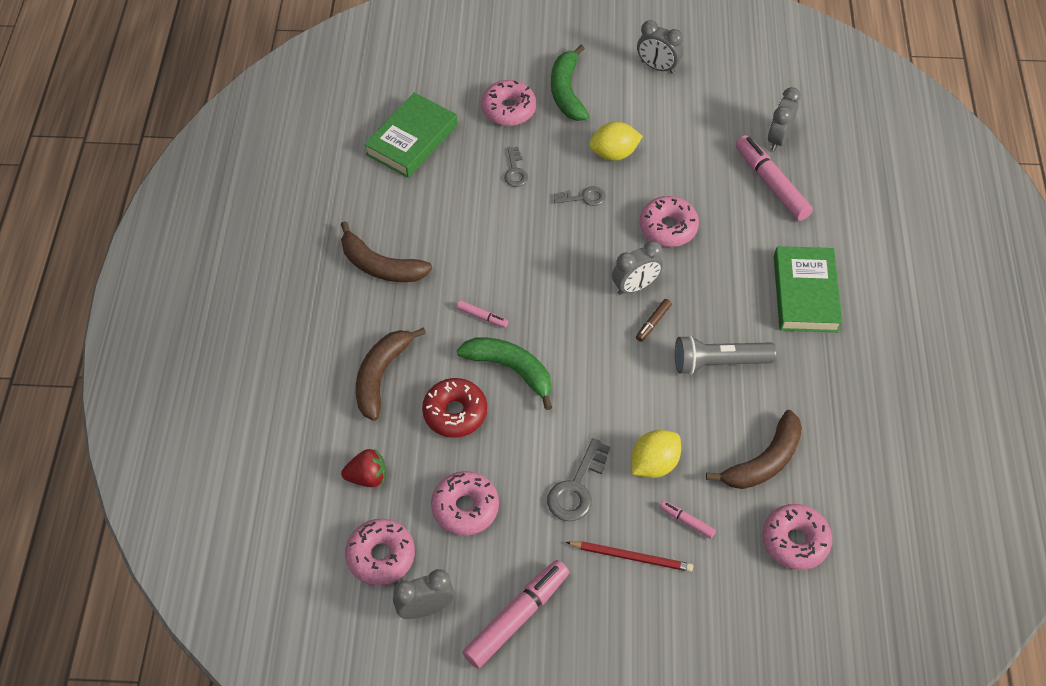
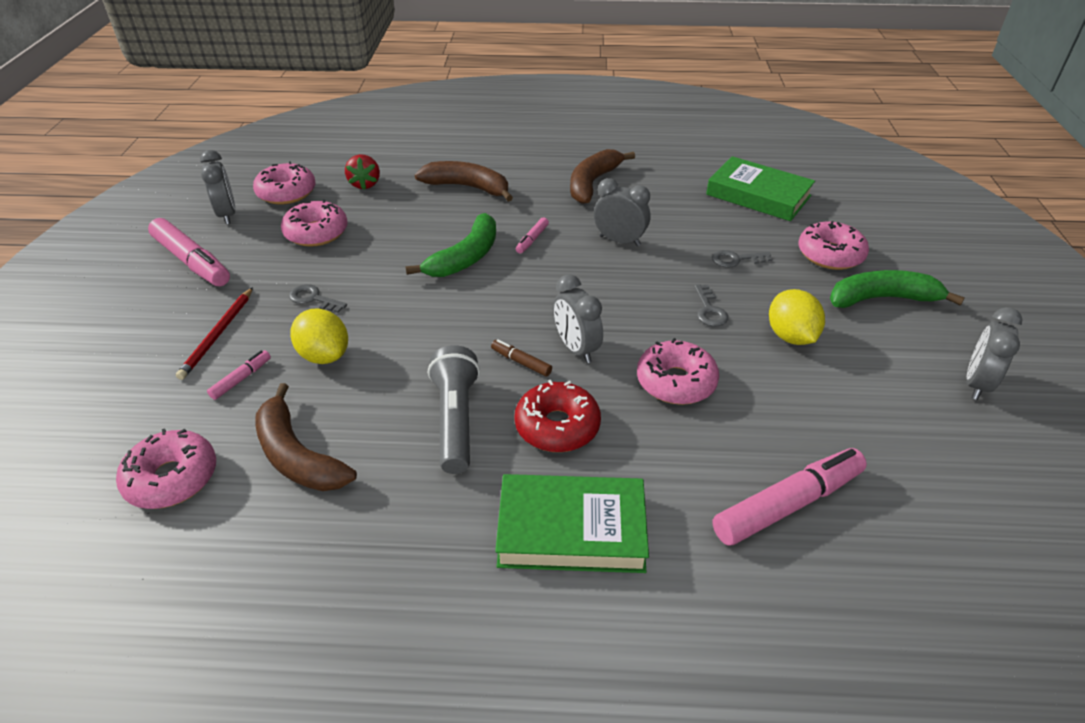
camera: 90 degrees right, 15 degrees down
red donut [422,378,487,438] -> red donut moved to [514,379,601,452]
grey key [547,438,610,521] -> grey key [289,284,347,313], size x0.63
grey clock [768,87,801,151] -> grey clock moved to [594,178,651,246]

